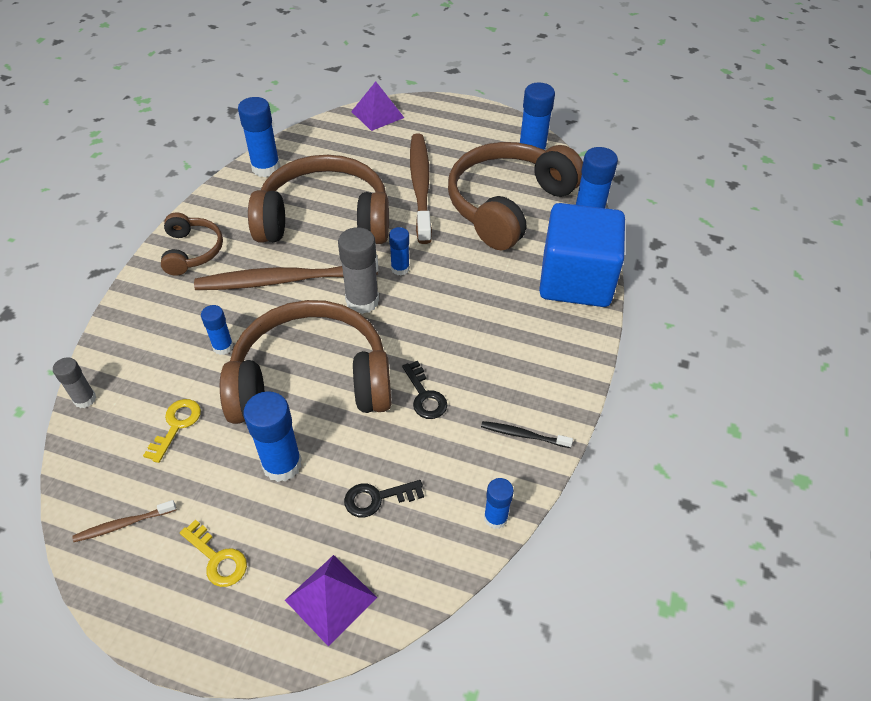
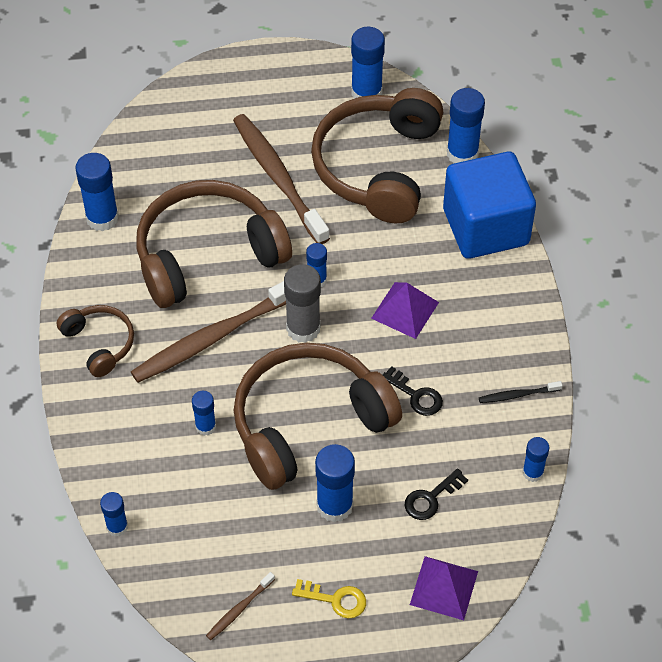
camera: 25 degrees left, 5 degrees up
grey glue stick [53,357,96,408] -> blue glue stick [100,492,128,537]
yellow key [143,399,201,463] -> none
purple pyramid [351,82,404,131] -> purple pyramid moved to [371,282,439,339]

